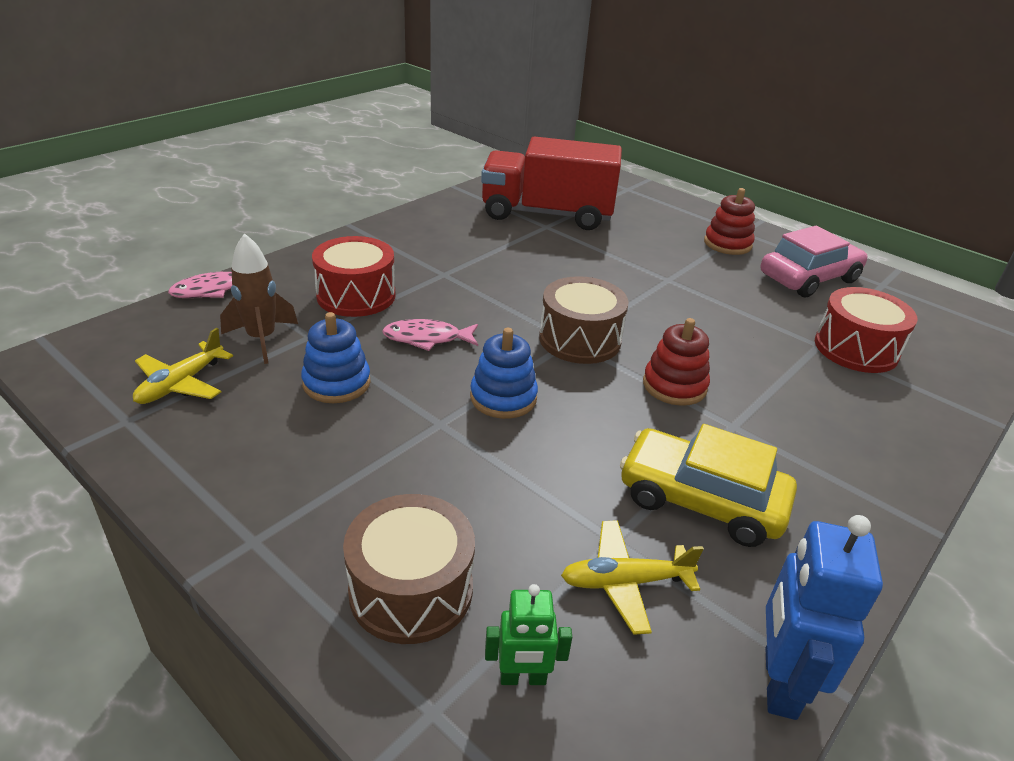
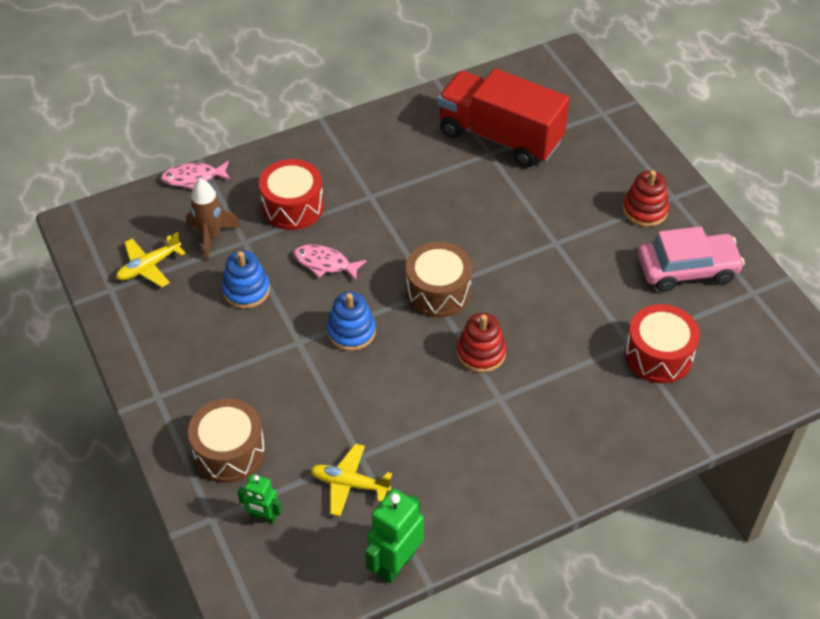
camera: 25 degrees right, 15 degrees up
yellow car [620,424,797,547] -> none
blue robot [765,515,883,720] -> green robot [365,489,424,583]

